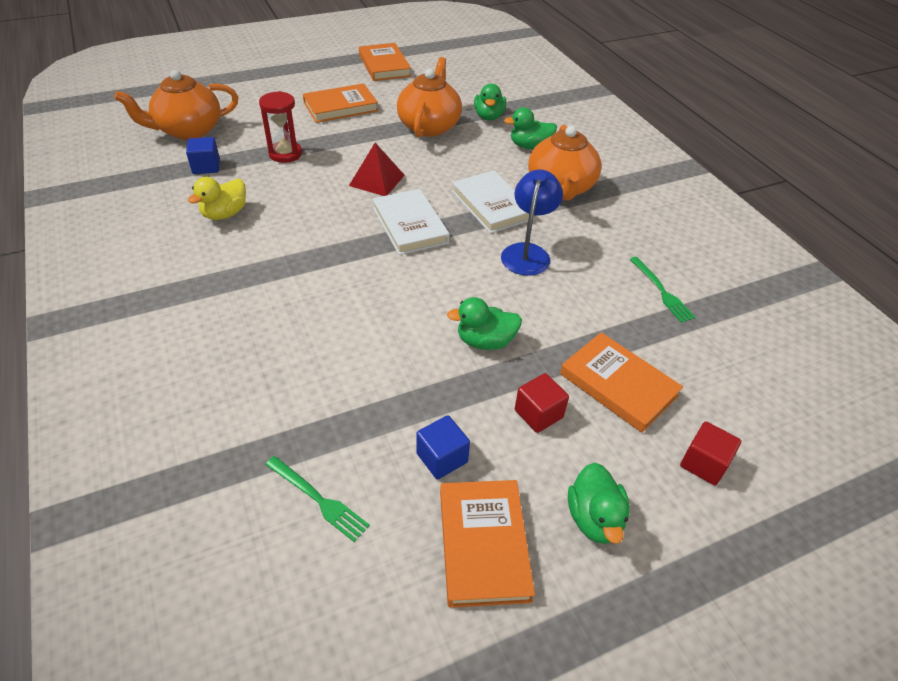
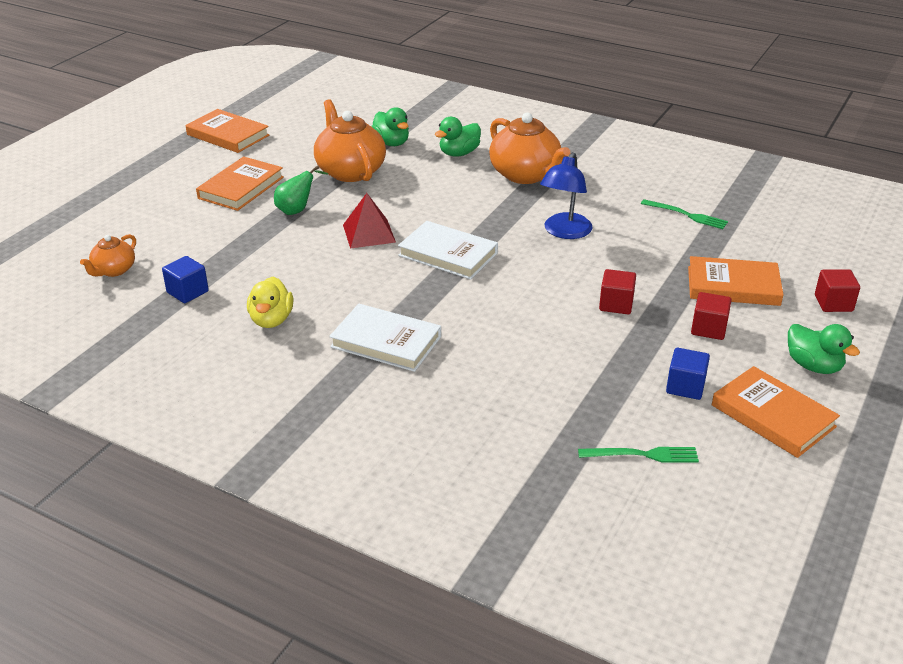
camera: 35 degrees left, 10 degrees down
orange teapot [114,70,238,140] -> orange teapot [80,234,136,277], size x0.53
red hourglass [259,91,302,163] -> none
green duck [447,297,522,350] -> red cube [599,269,636,314]
white book [452,171,534,233] -> white book moved to [329,304,441,372]
blue lamp [501,169,563,276] -> blue lamp turned 135 degrees counterclockwise [540,152,593,239]
none -> green pear [274,165,329,215]

